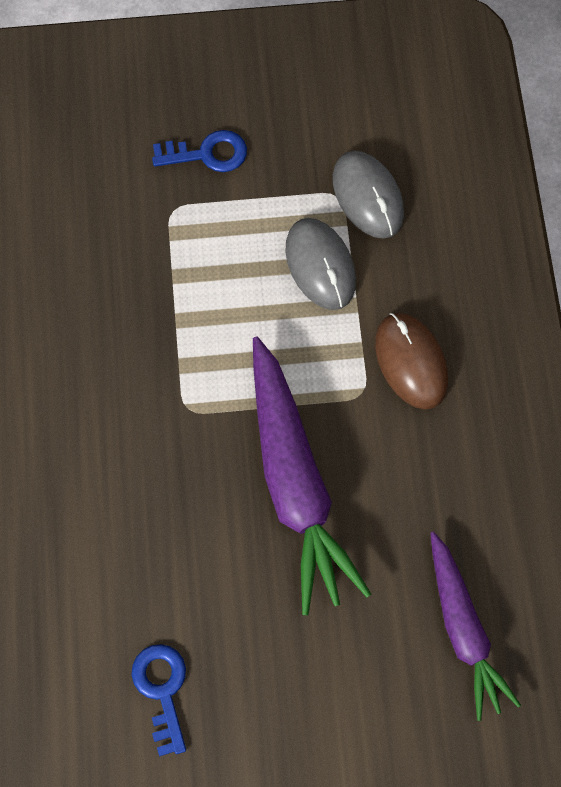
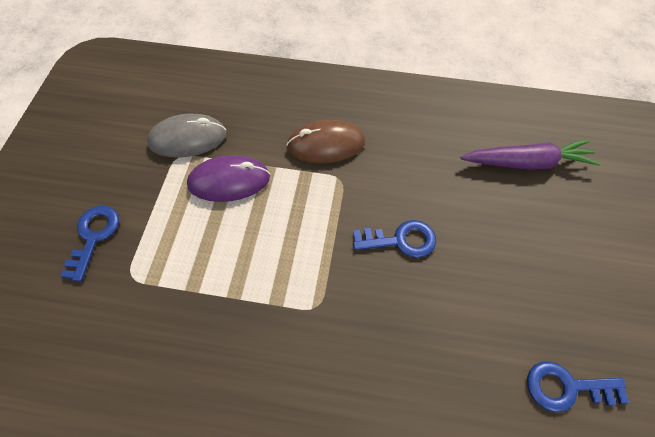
camera: 75 degrees left, 10 degrees down
purple carrot [253,336,371,615] -> blue key [353,220,436,258]
grey mouse [285,218,356,310] -> purple mouse [187,155,270,202]

